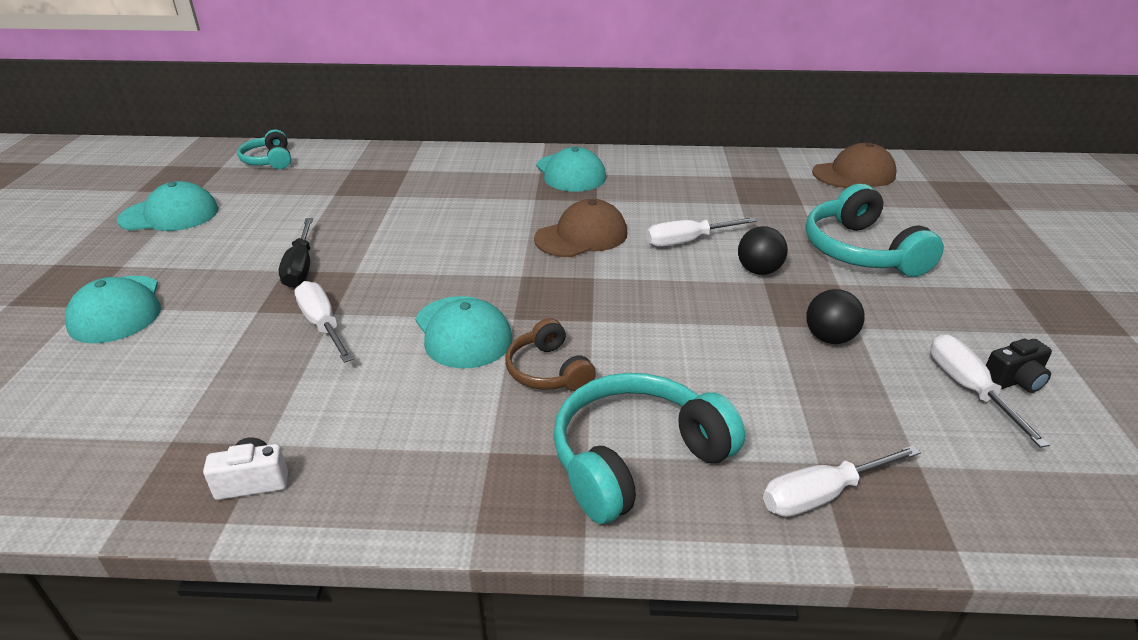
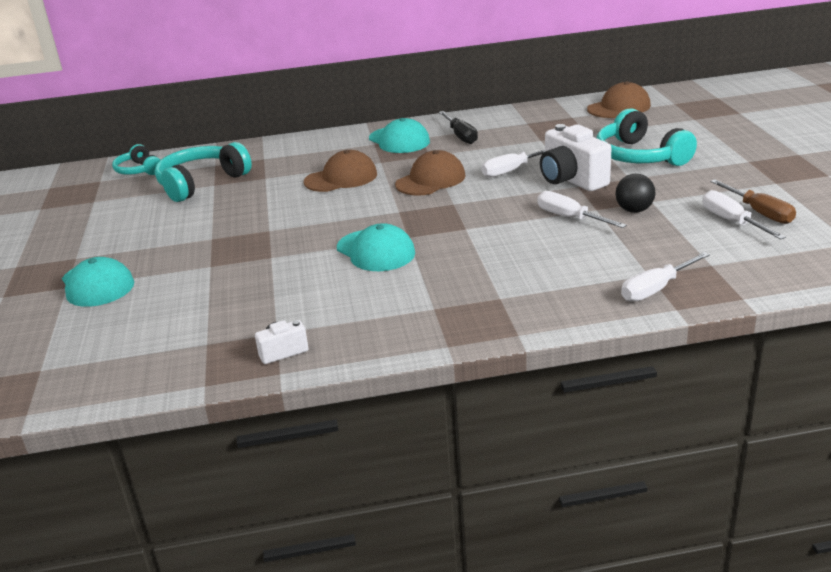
camera: 10 degrees left, 5 degrees down
turquoise cap [117,181,219,231] -> none
black screwdriver [279,218,313,288] -> black screwdriver moved to [439,111,478,144]
white screwdriver [294,281,353,363] -> white screwdriver moved to [537,191,627,228]
brown headphones [505,318,596,391] -> none
turquoise headphones [553,373,745,524] -> turquoise headphones moved to [155,142,252,202]
black ball [738,226,788,275] -> white camera [540,124,612,191]
black camera [986,339,1052,393] -> brown screwdriver [710,179,796,224]
none -> brown cap [304,150,377,192]

